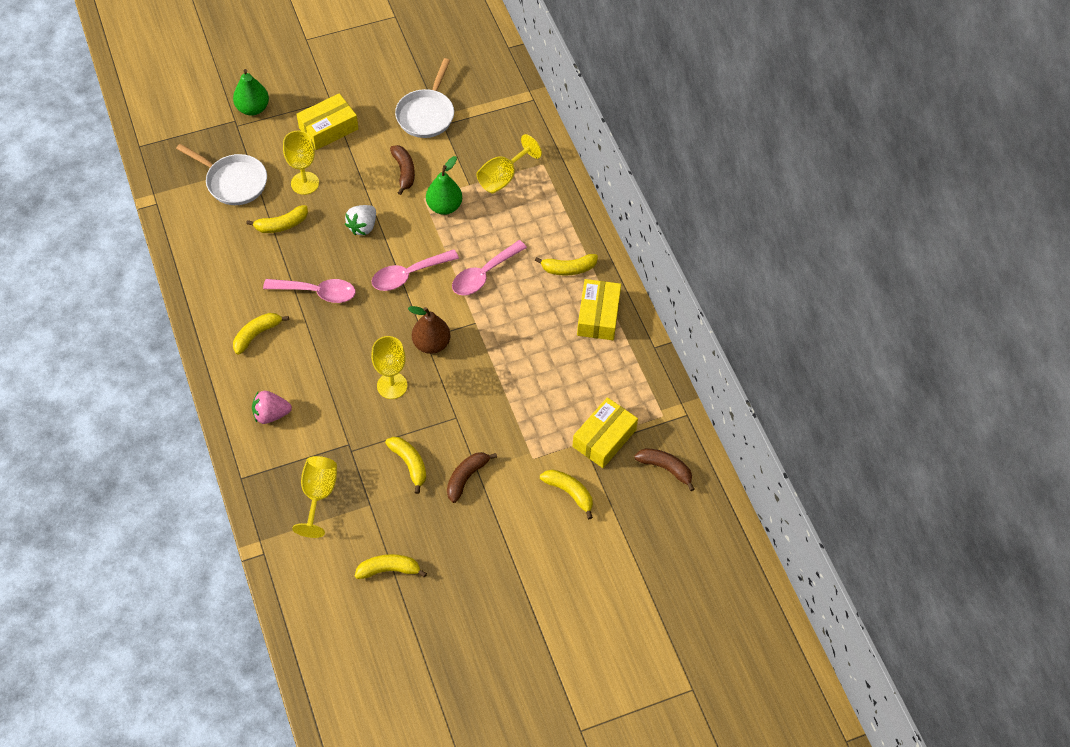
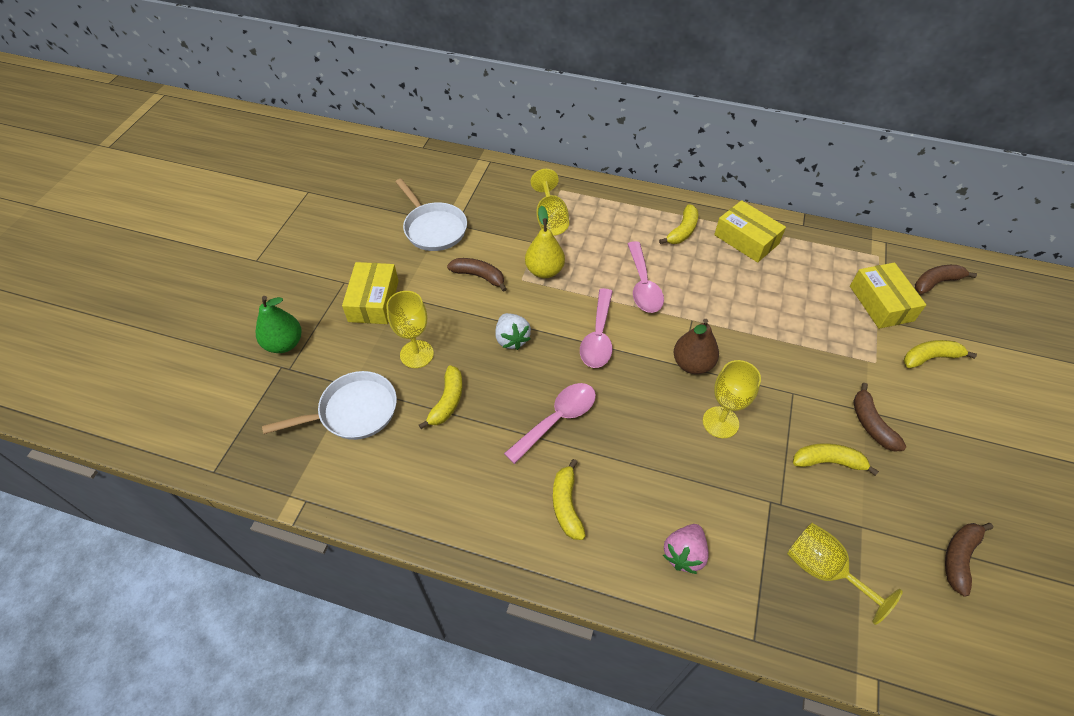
camera: 50 degrees left, 5 degrees down
yellow banana [355,554,427,579] -> brown banana [945,523,993,597]
green pear [426,156,462,215] -> yellow pear [525,205,565,278]

